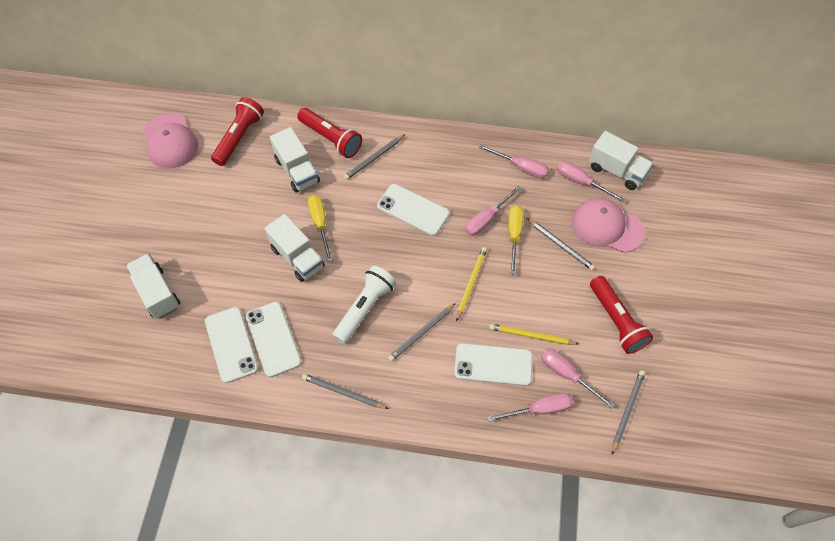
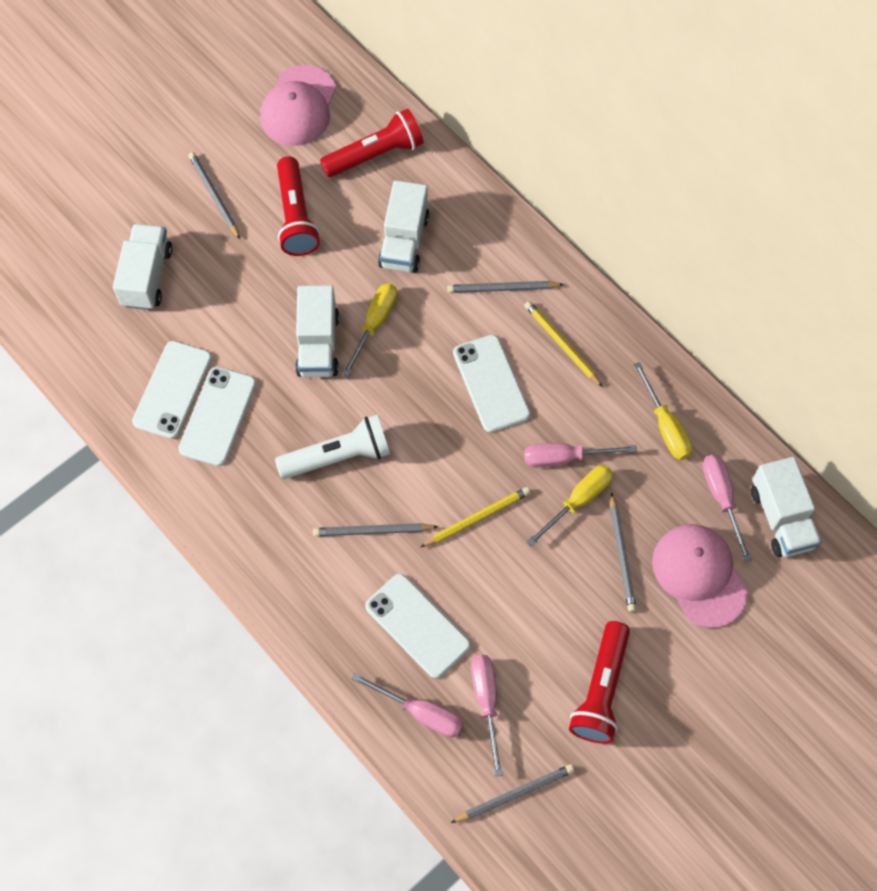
camera: 40 degrees right, 5 degrees up
red flashlight [297,108,362,158] -> red flashlight moved to [277,156,320,256]
grey pencil [302,374,389,409] -> grey pencil moved to [189,152,240,239]
pink screwdriver [479,145,549,178] -> yellow screwdriver [634,362,692,460]
yellow pencil [489,324,579,345] -> yellow pencil moved to [524,301,603,387]

